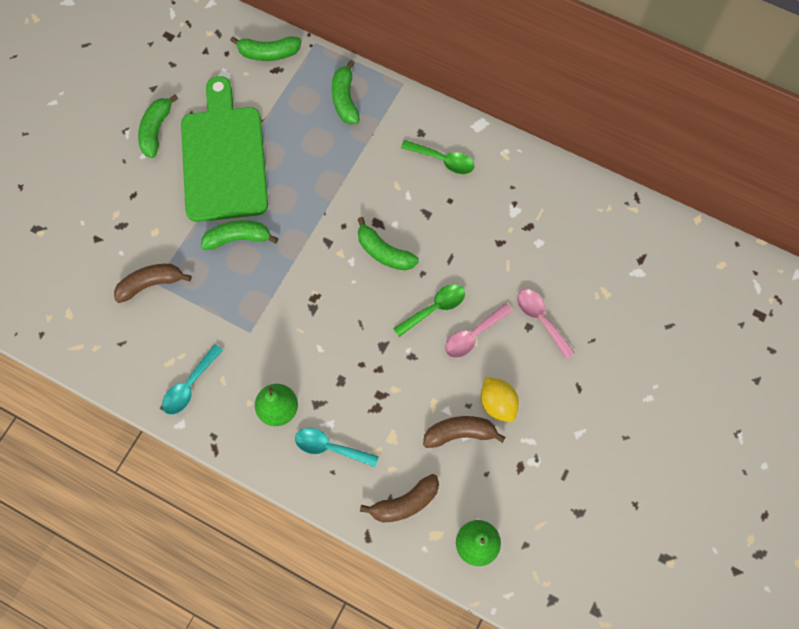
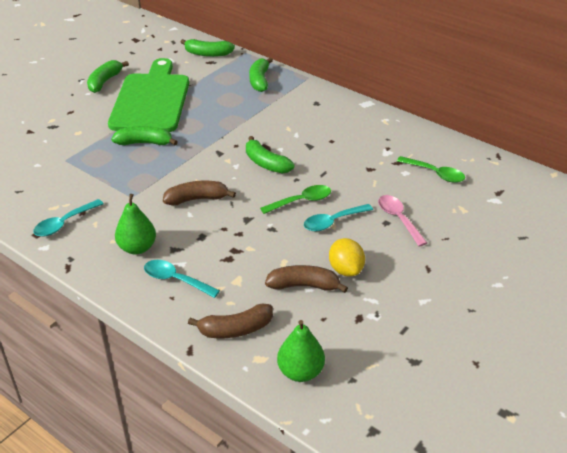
camera: 10 degrees right, 30 degrees down
brown banana [114,264,192,303] -> brown banana moved to [163,181,236,205]
green spoon [401,140,474,174] -> green spoon moved to [397,156,465,183]
pink spoon [445,303,513,358] -> turquoise spoon [304,204,373,232]

